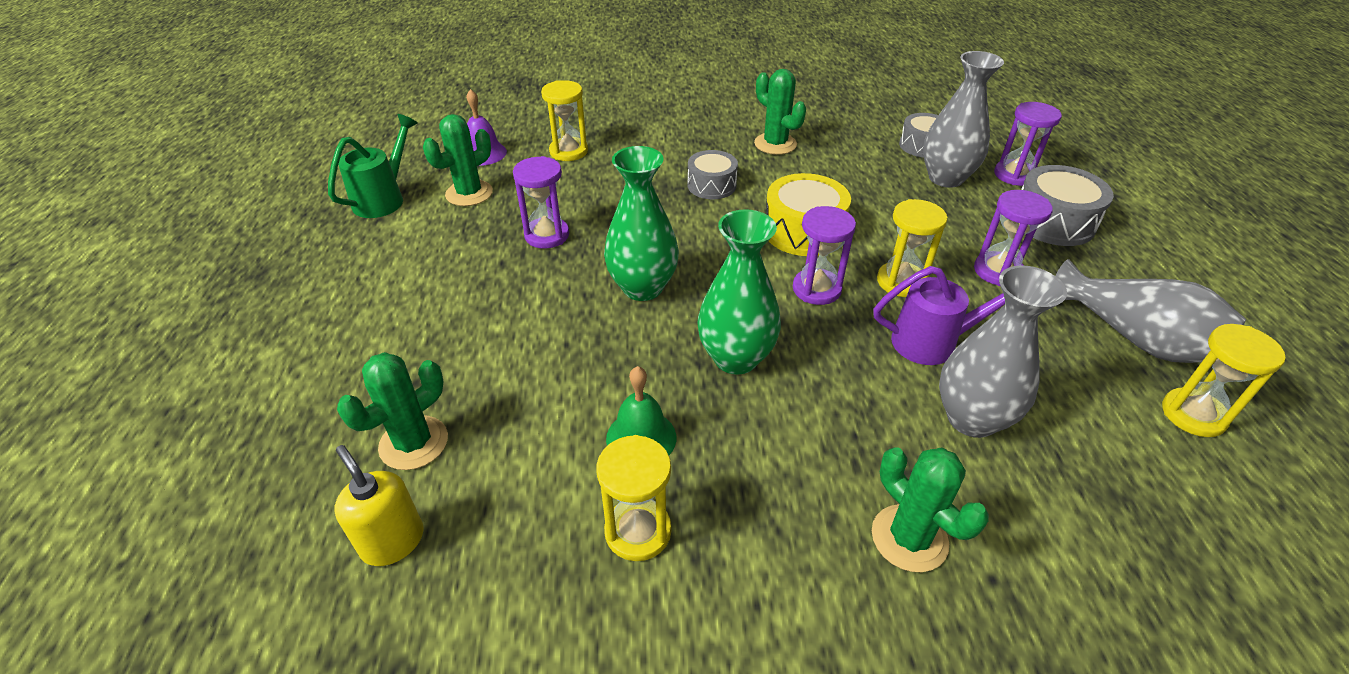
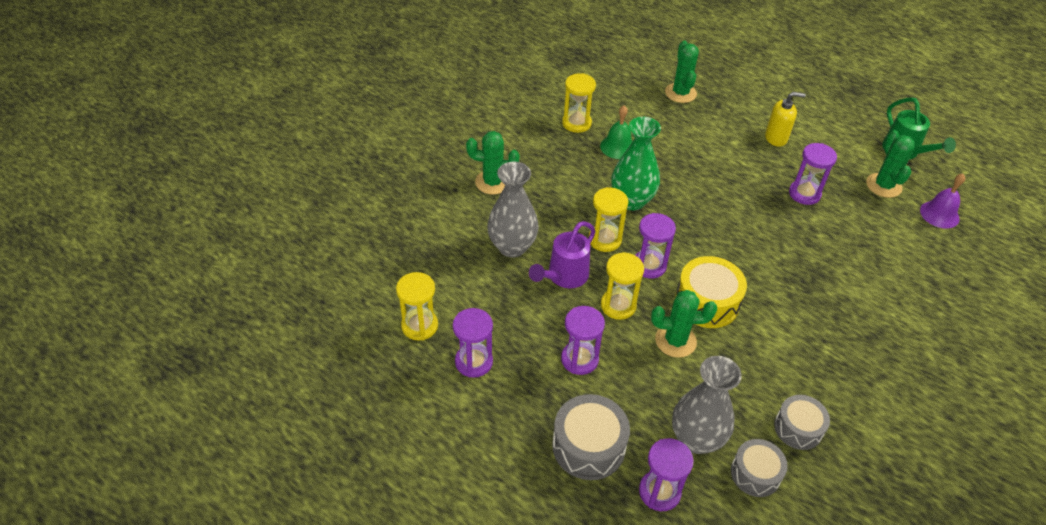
camera: 130 degrees right, 5 degrees up
yellow soap dispenser [334,445,424,566] -> yellow soap dispenser moved to [765,92,806,147]
yellow hourglass [541,80,588,161] -> yellow hourglass moved to [589,187,629,252]
green vase [604,146,679,301] -> none
grey drum [688,150,738,199] -> grey drum moved to [774,395,830,450]
green cactus [754,69,806,155] -> green cactus moved to [651,290,717,358]
grey vase [1055,259,1246,363] -> purple hourglass [453,308,493,378]

